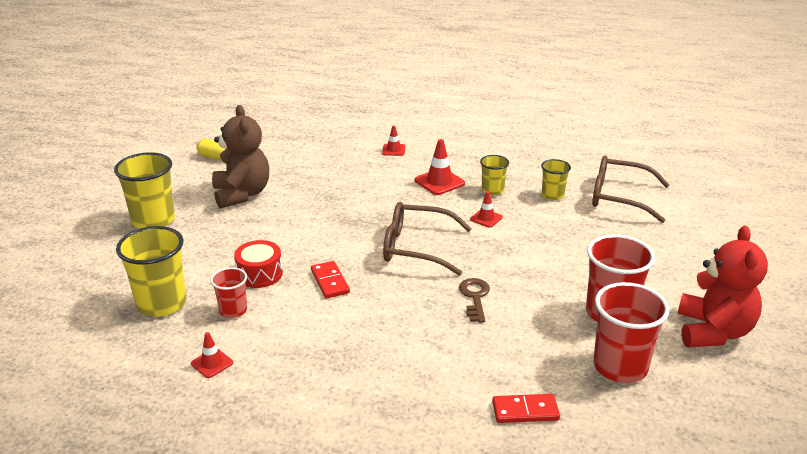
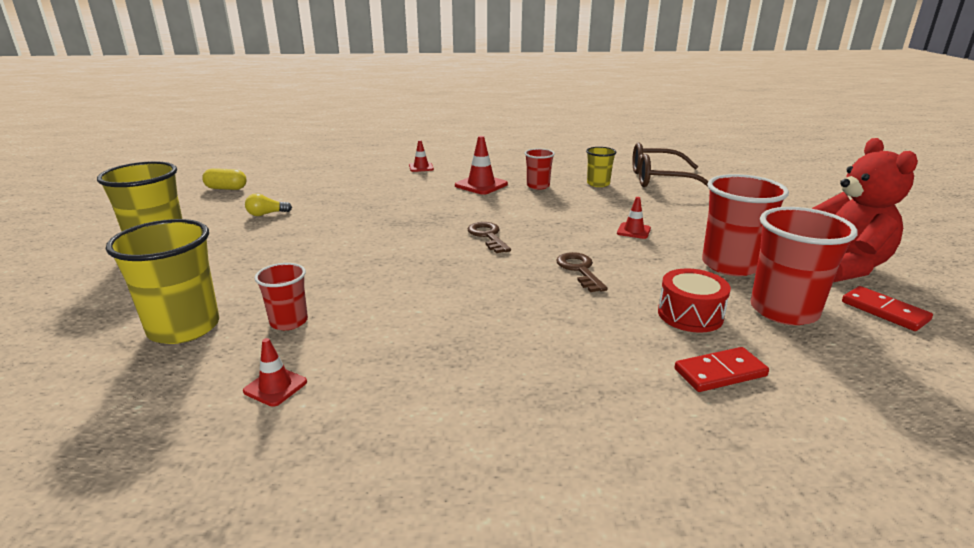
camera: 15 degrees left, 5 degrees down
brown teddy bear [212,105,269,209] -> yellow light bulb [245,193,292,216]
red drum [234,240,283,288] -> red drum moved to [658,268,731,333]
red domino [311,261,350,299] -> red domino moved to [842,286,933,331]
brown glasses [383,202,472,276] -> brown key [468,222,511,253]
red traffic cone [470,191,503,228] -> red traffic cone moved to [617,197,651,239]
yellow cup [480,155,509,195] -> red cup [525,148,555,190]

